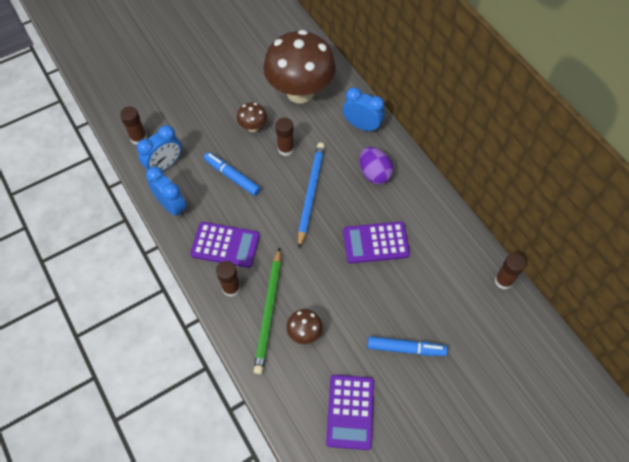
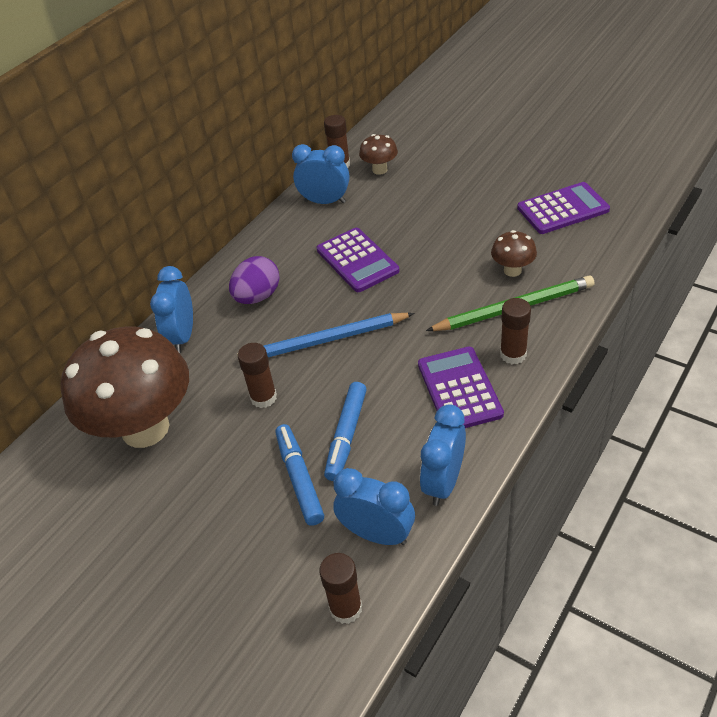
camera: 110 degrees left, 15 degrees down
brown mushroom [237,103,267,132] -> brown mushroom moved to [359,134,398,175]
blue marker [367,336,448,356] -> blue marker moved to [275,424,324,526]
none -> blue clock [292,144,350,204]

